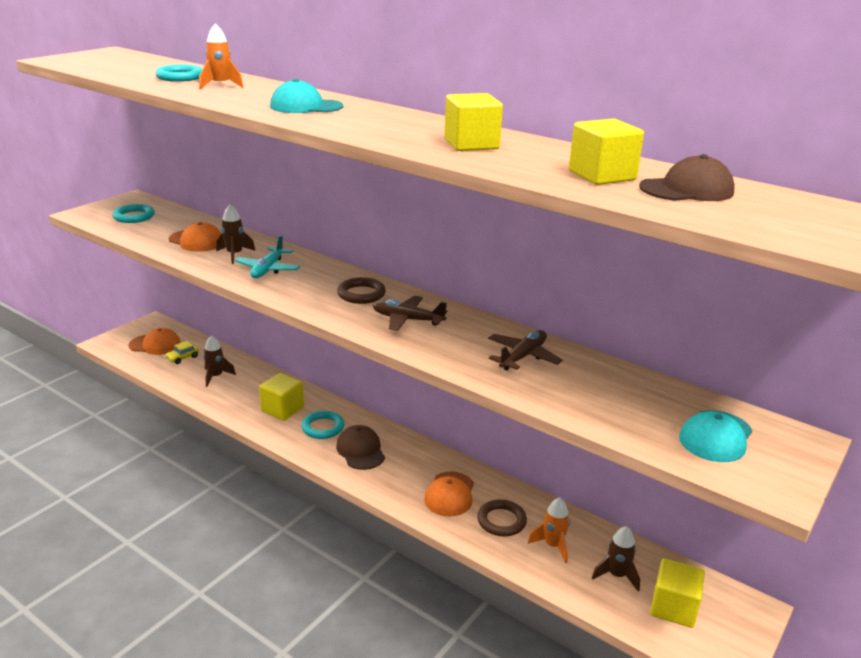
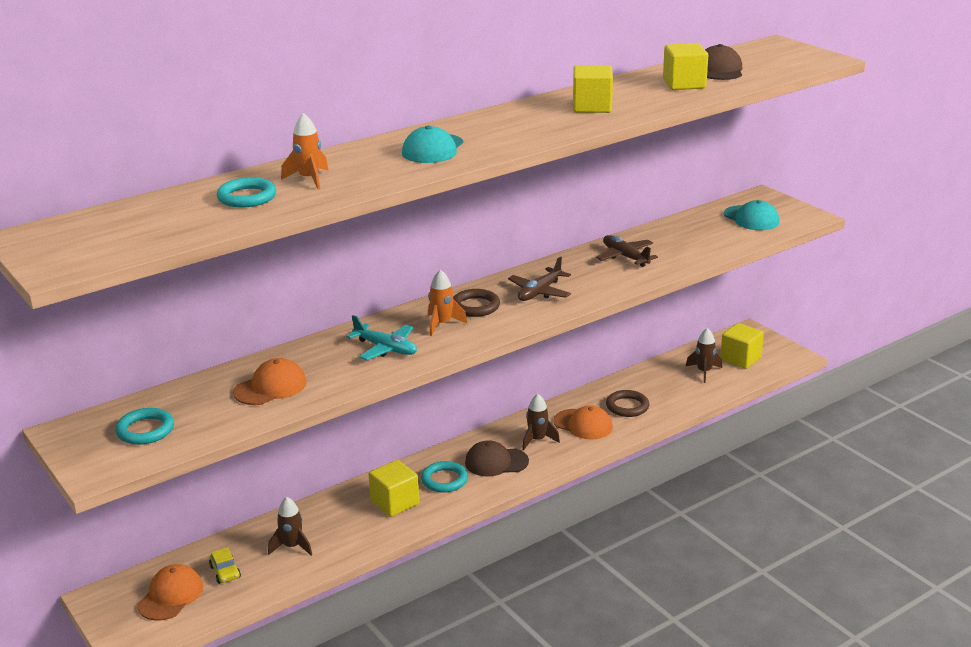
camera: 70 degrees left, 0 degrees up
brown rocket [216,204,255,264] -> brown rocket moved to [522,394,560,450]
orange rocket [528,497,570,564] -> orange rocket moved to [428,270,467,336]

